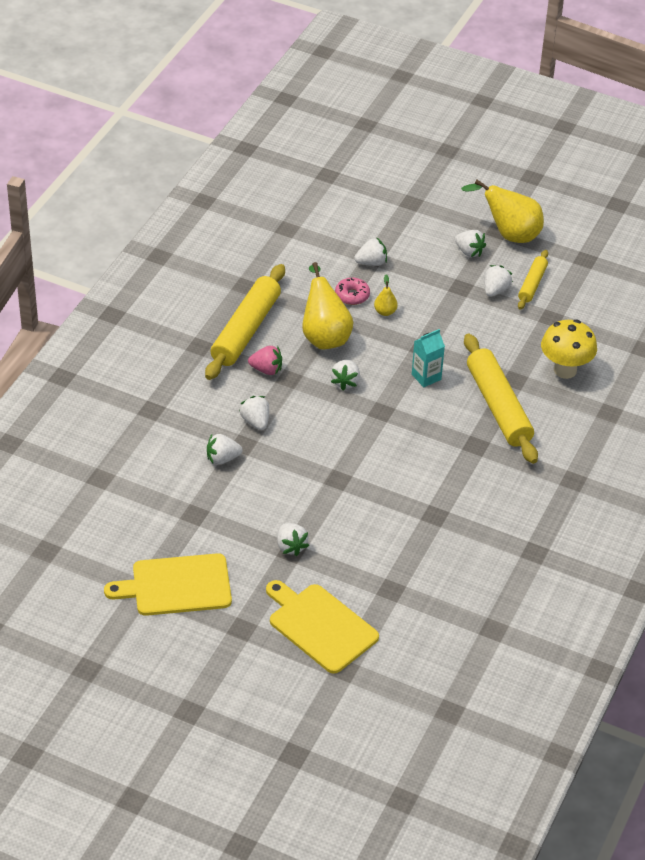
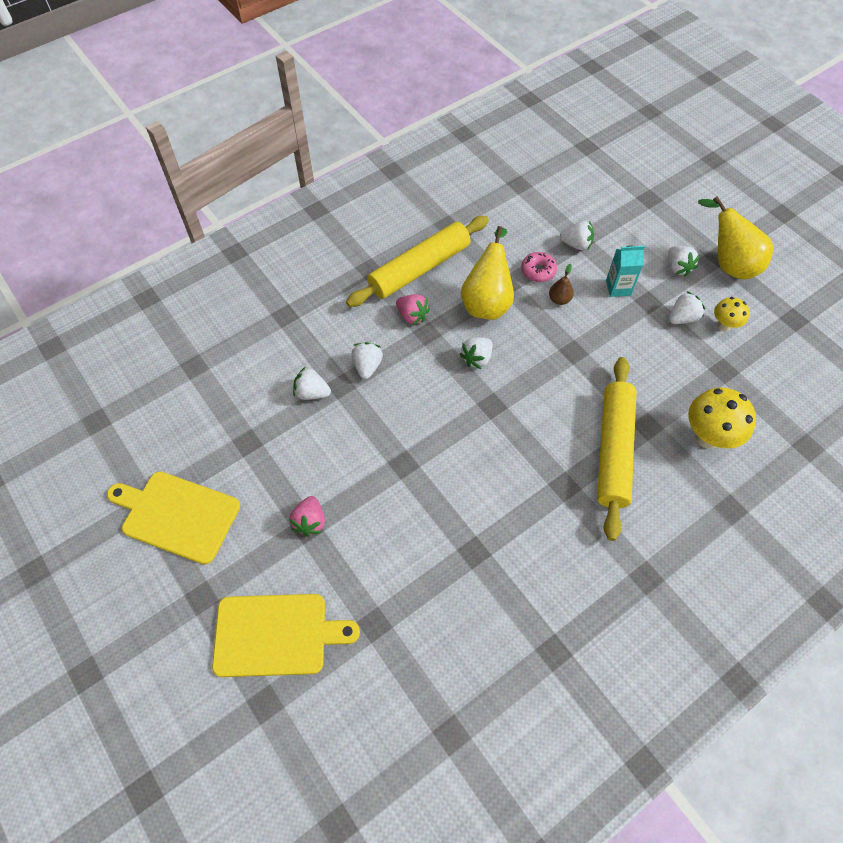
camera: 30 degrees right, 15 degrees up
yellow cutting board [266,580,379,674] -> yellow cutting board turned 105 degrees clockwise [212,594,360,677]
white strawberry [277,523,309,556] -> pink strawberry [289,496,325,537]
yellow pear [374,275,398,316] -> brown pear [549,264,574,305]
turquoise carton [412,329,445,387] -> turquoise carton moved to [606,246,645,297]
yellow rolling pin [518,250,548,309] -> yellow mushroom [714,297,749,331]

